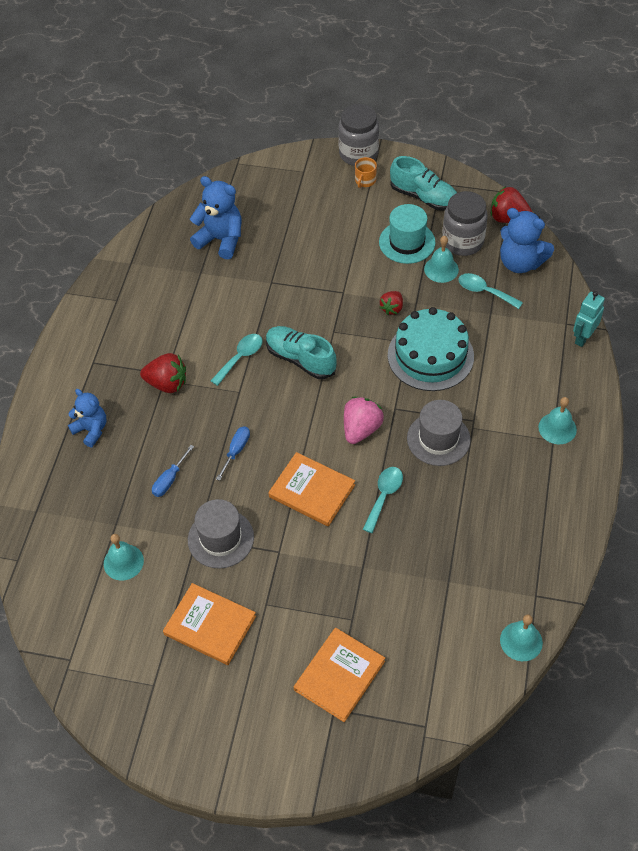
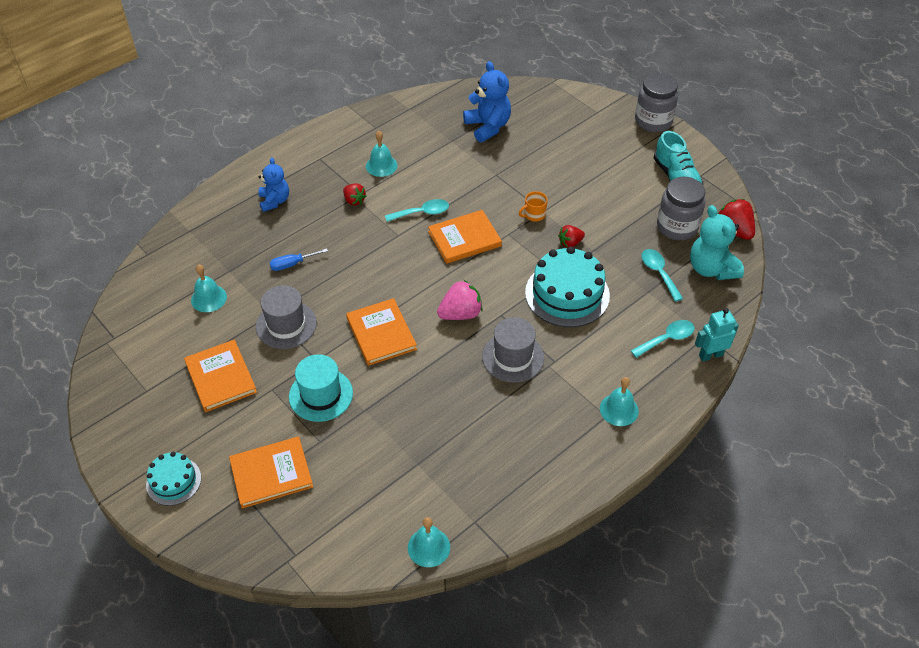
camera: 35 degrees right, 5 degrees down
red strawberry [140,353,186,393] -> red strawberry [343,184,366,205], size x0.63
blue screwdriver [216,426,250,481] -> none
turquoise shoe [266,326,337,379] -> orange book [428,210,502,264]
orange mug [355,157,377,188] -> orange mug moved to [519,191,548,222]
turquoise spoon [362,467,403,533] -> turquoise spoon moved to [631,320,695,358]
turquoise hat [379,204,436,264] -> turquoise hat moved to [289,354,353,422]
turquoise bell [424,236,459,283] -> turquoise bell moved to [366,131,397,177]
blue teddy bear [500,208,554,273] -> turquoise teddy bear [690,205,744,280]
none -> turquoise cake [146,452,201,506]

